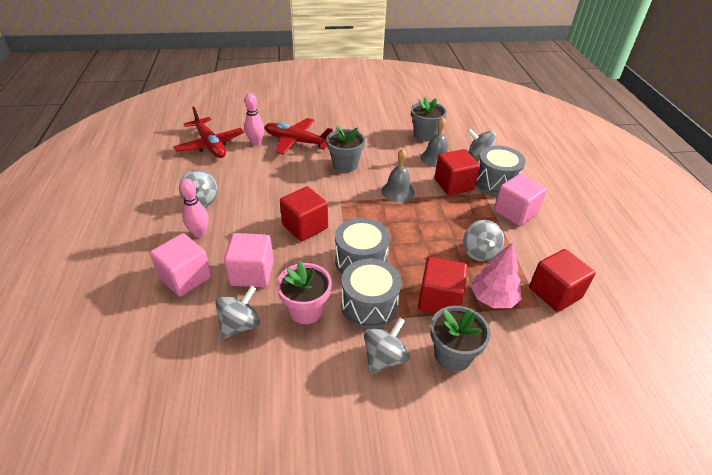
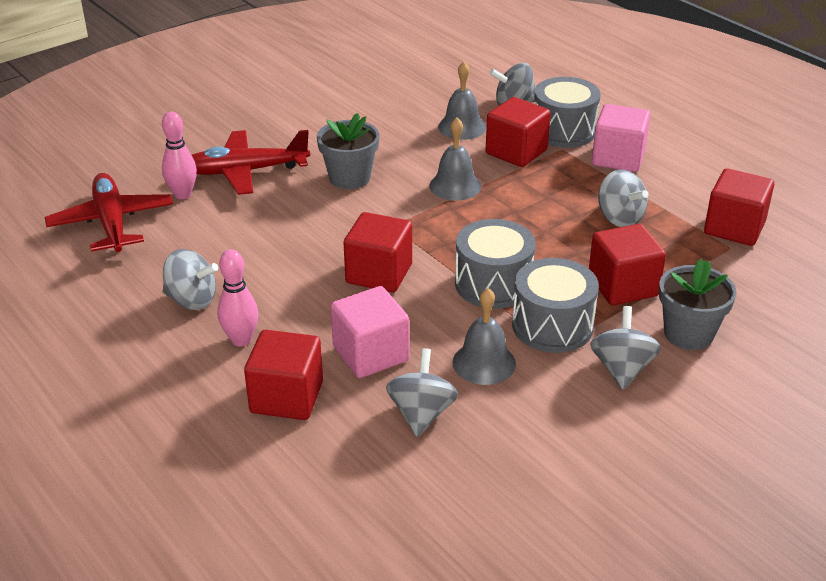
camera: 30 degrees left, 5 degrees down
pink cube [150,233,212,297] -> red cube [244,330,323,420]
red plane [173,106,244,158] -> red plane turned 135 degrees counterclockwise [45,173,173,252]
pink flower pot [277,261,332,324] -> grey bell [452,288,516,385]
grey flower pot [411,97,447,141] -> none
pink tree [471,243,522,308] -> none

